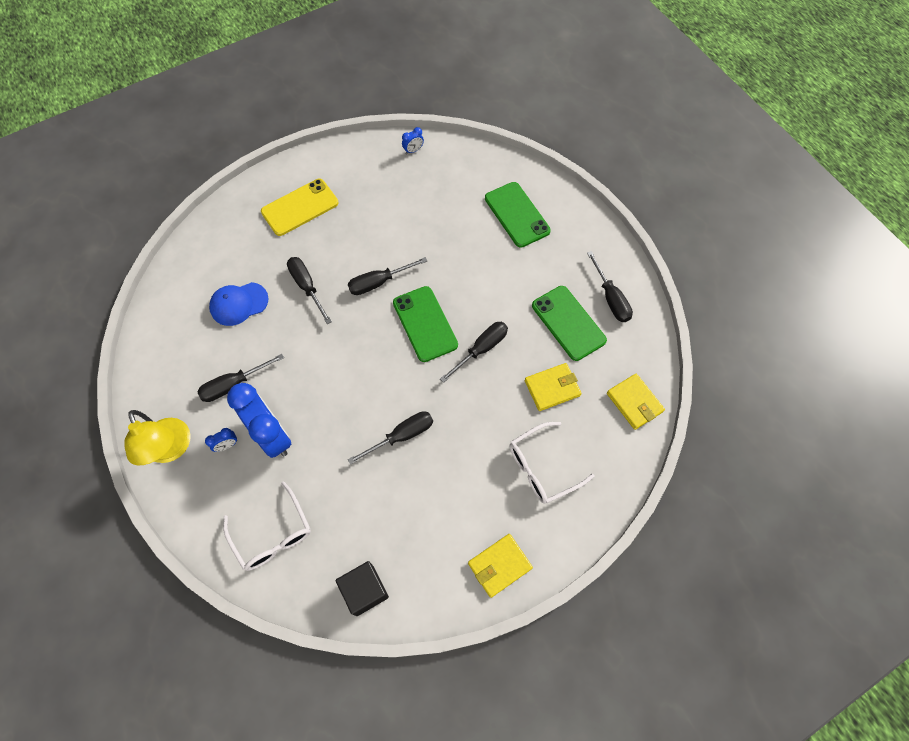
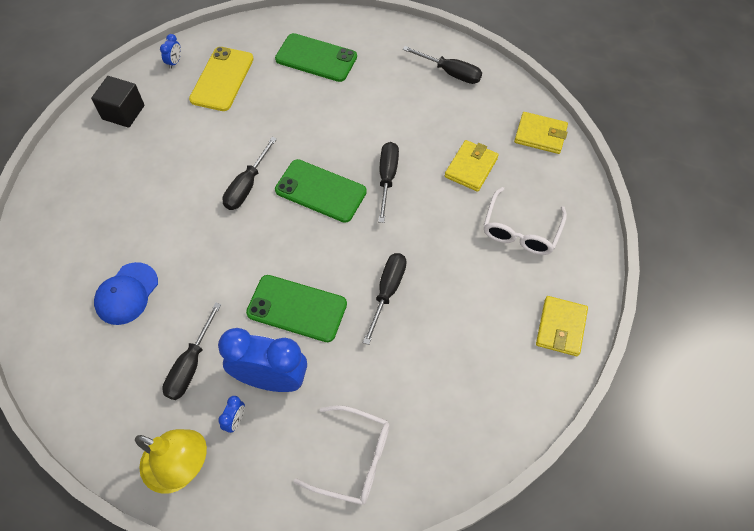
camera: 40 degrees left, 5 degrees down
yellow phone [261,179,339,236] -> yellow phone moved to [189,47,254,111]
black screwdriver [287,257,332,324] -> none
black cube [336,561,389,616] -> black cube moved to [91,76,144,128]
green phone [532,286,607,361] -> green phone moved to [246,275,347,342]

